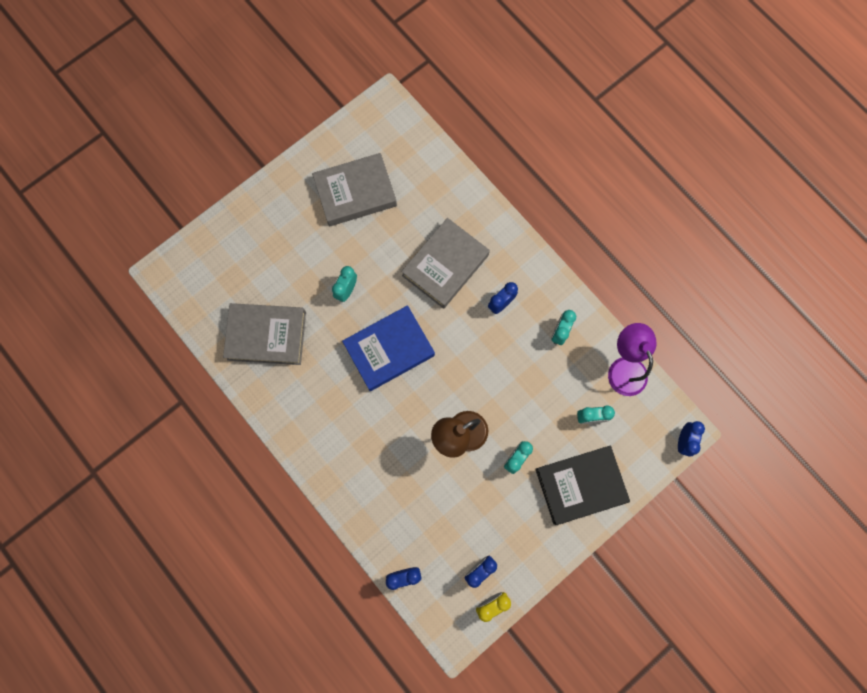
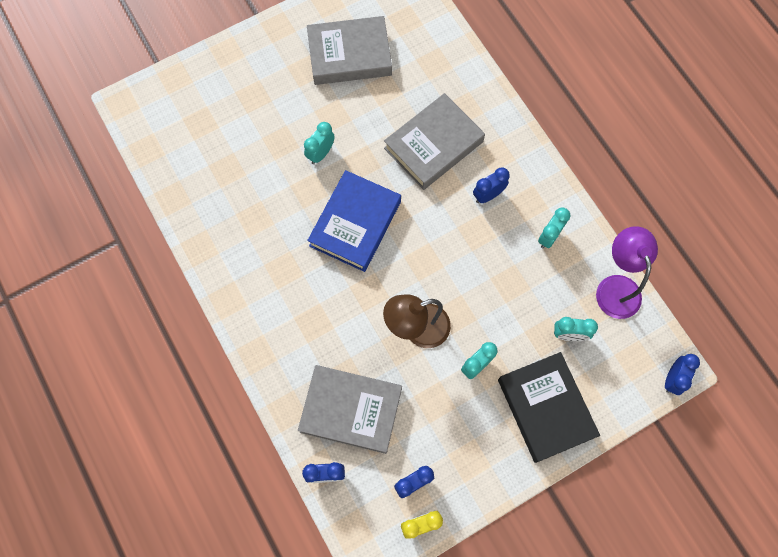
camera: 10 degrees right, 5 degrees down
grey book [223,303,306,365] -> grey book moved to [298,365,402,454]
blue book [342,305,435,391] -> blue book turned 45 degrees counterclockwise [307,170,401,272]
black book [535,445,630,525] -> black book turned 75 degrees clockwise [498,352,600,463]

